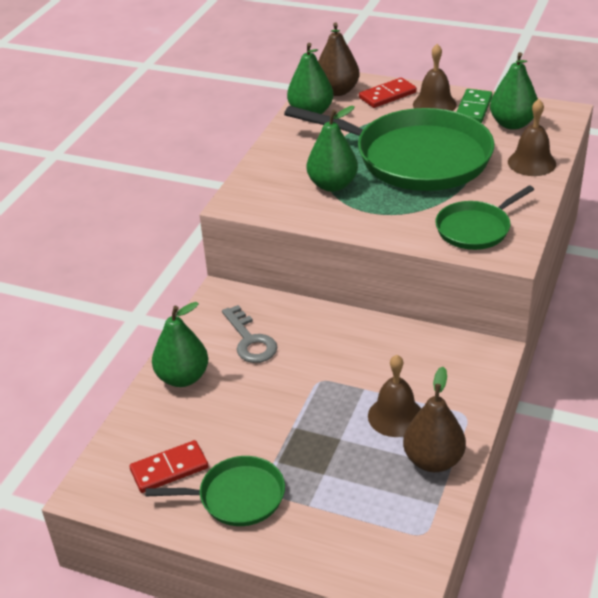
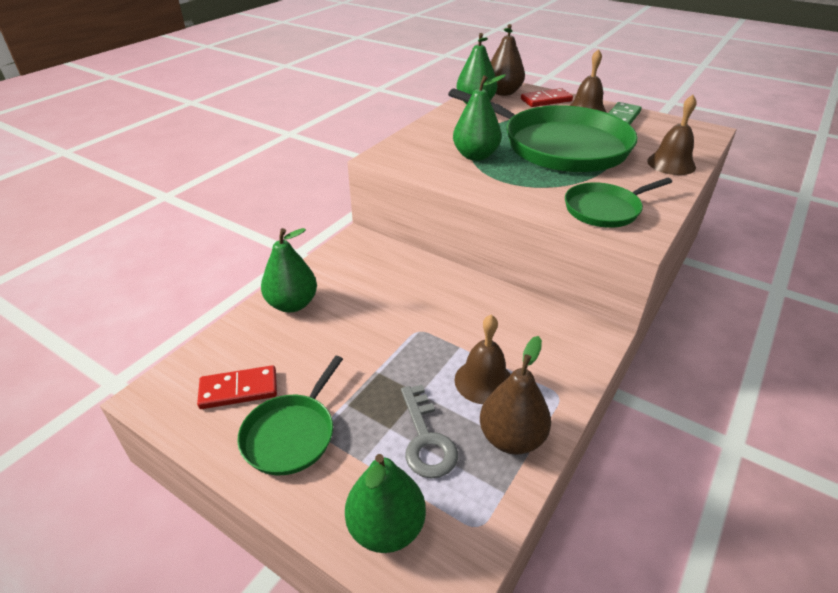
camera: 10 degrees right, 0 degrees up
green pan [145,456,285,526] -> green pan turned 105 degrees clockwise [237,356,343,475]
grey key [222,305,277,363] -> grey key moved to [401,385,458,478]
green pear [490,52,538,130] -> green pear moved to [345,454,426,553]

